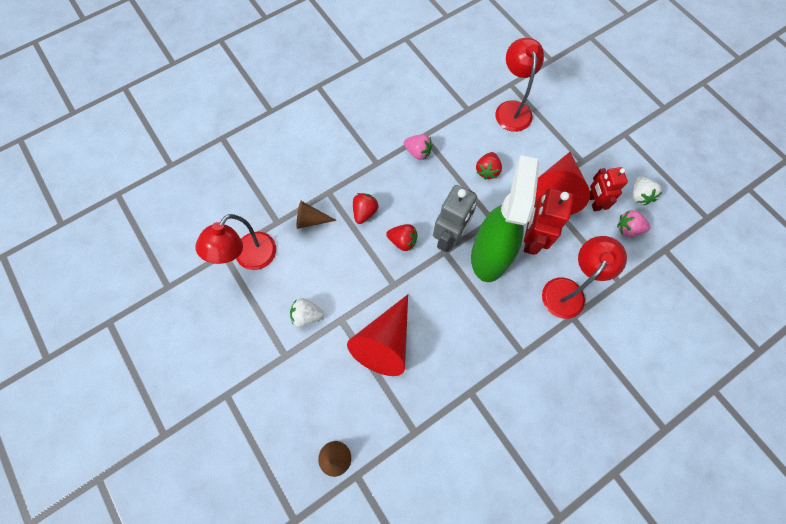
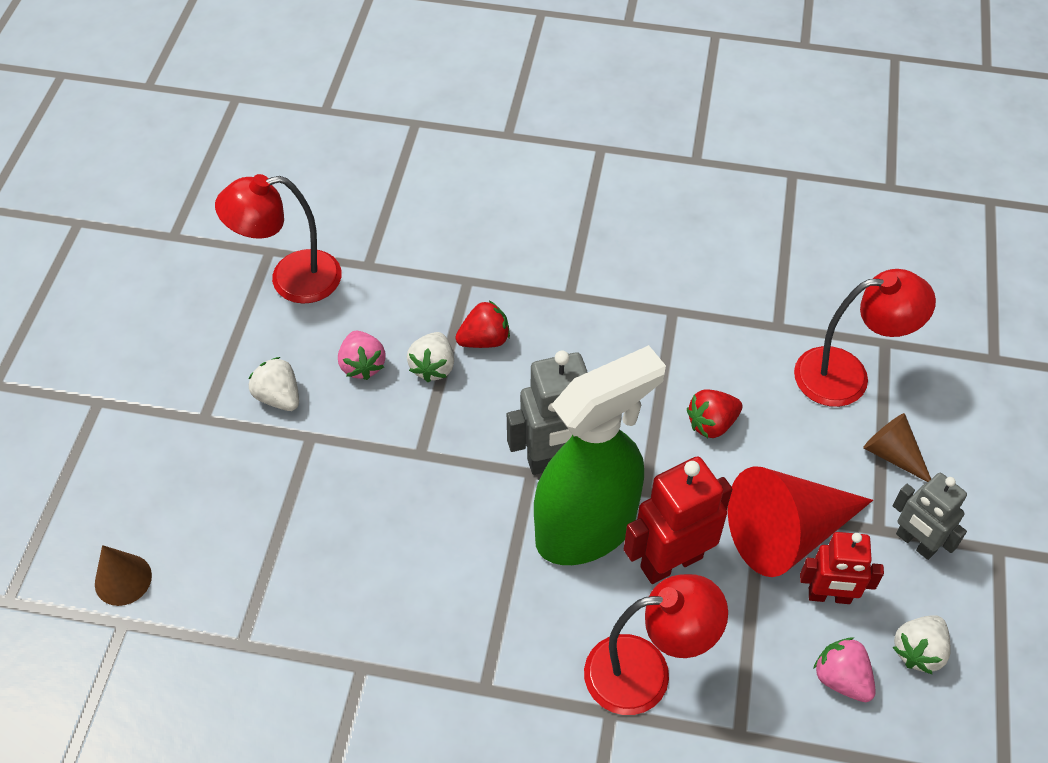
camera: 45 degrees right, 15 degrees down
brown cone [297,201,337,229] -> brown cone moved to [863,413,931,482]
red cone [347,294,408,376] -> none
red strawberry [386,224,417,251] -> none
pink strawberry [404,134,432,160] -> pink strawberry moved to [338,331,386,380]
red lamp [495,38,544,132] -> red lamp turned 45 degrees clockwise [794,269,936,407]
red robot [590,167,628,211] -> red robot turned 120 degrees counterclockwise [800,532,884,604]
none -> white strawberry [407,332,454,382]
none -> grey robot [893,473,967,560]

